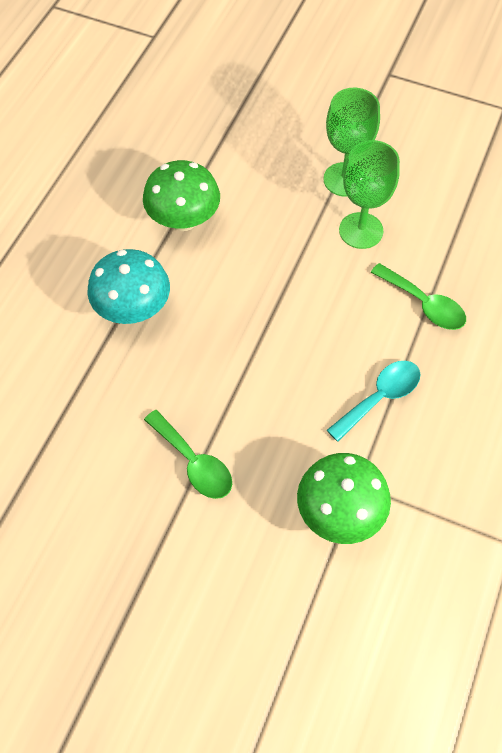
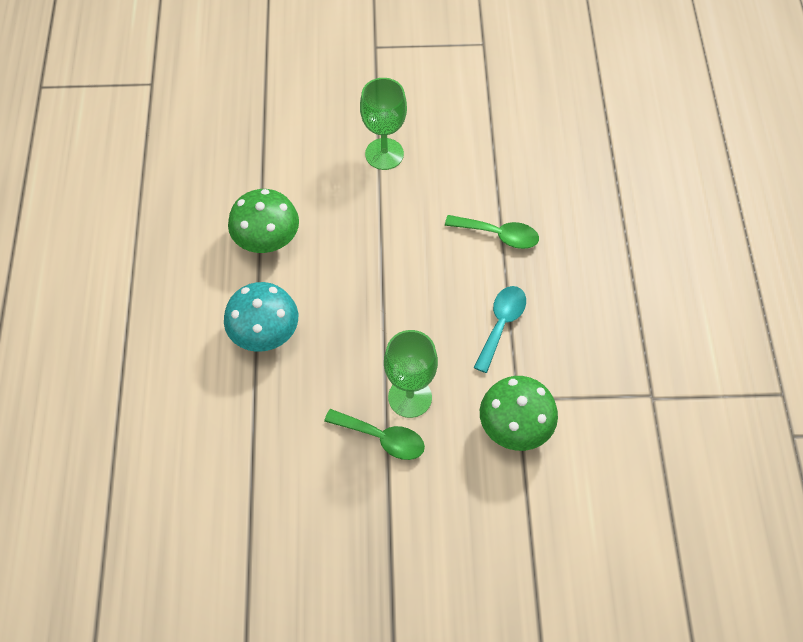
camera: 25 degrees left, 0 degrees up
green goblet [339,140,400,249] -> green goblet moved to [384,330,438,418]

